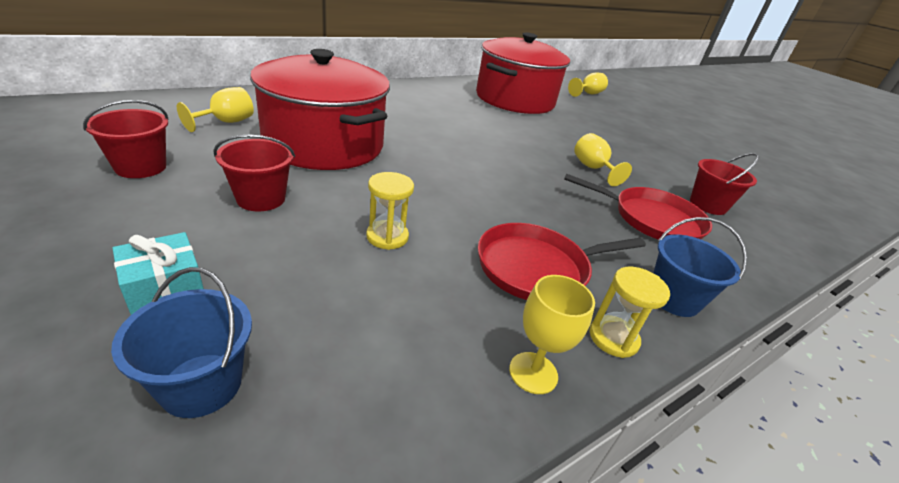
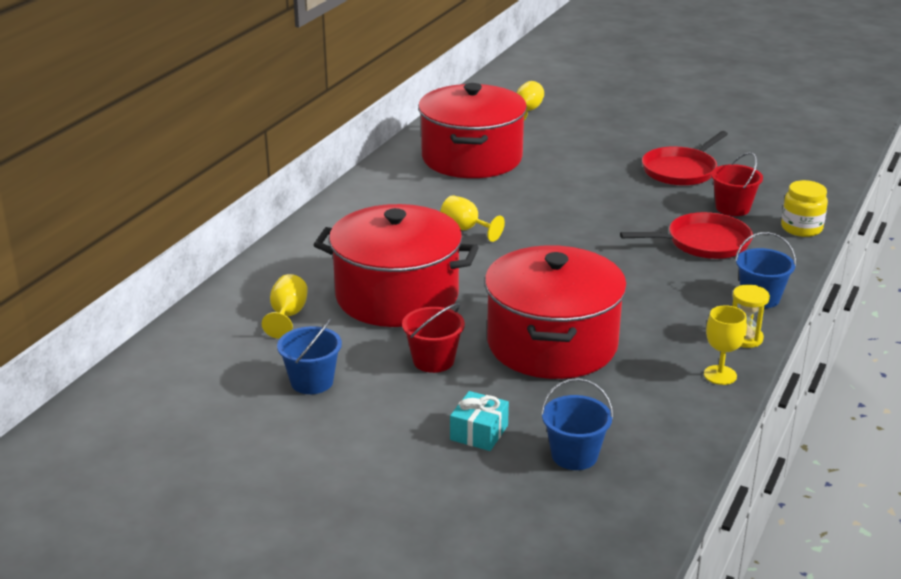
camera: 25 degrees left, 5 degrees down
red bucket [83,100,169,178] -> blue bucket [277,318,342,394]
yellow hourglass [366,172,414,250] -> red pot [485,245,627,379]
red pan [478,223,646,300] -> red pan moved to [642,131,728,186]
yellow goblet [574,133,632,186] -> yellow goblet moved to [440,195,505,242]
none -> yellow jar [781,180,828,237]

